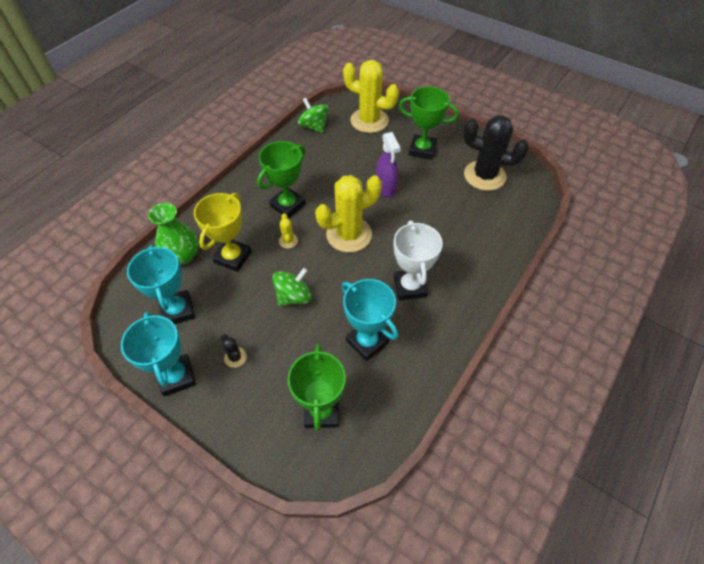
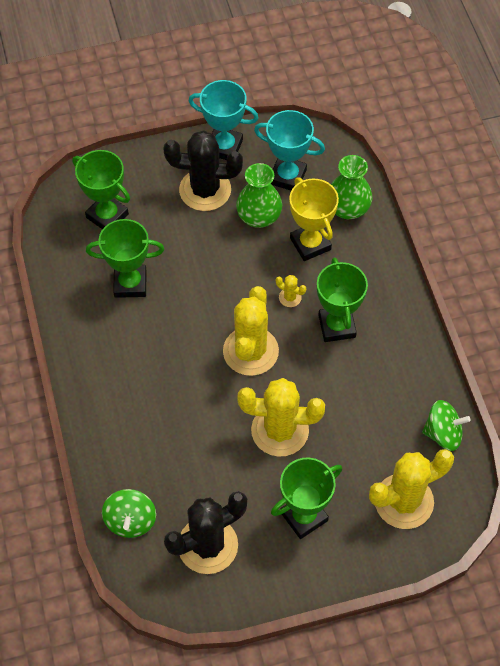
camera: 130 degrees right, 5 degrees up
black cactus [221,334,247,368] -> black cactus [163,130,243,211], size x2.40
green spinning top [272,268,312,306] -> green spinning top moved to [102,489,156,538]
turquoise trophy [342,279,398,361] -> green trophy [86,219,164,298]
purple spray bottle [376,132,401,198] -> yellow cactus [237,378,325,457]
white trophy [393,220,443,301] -> none
none -> green vase [236,163,282,228]

